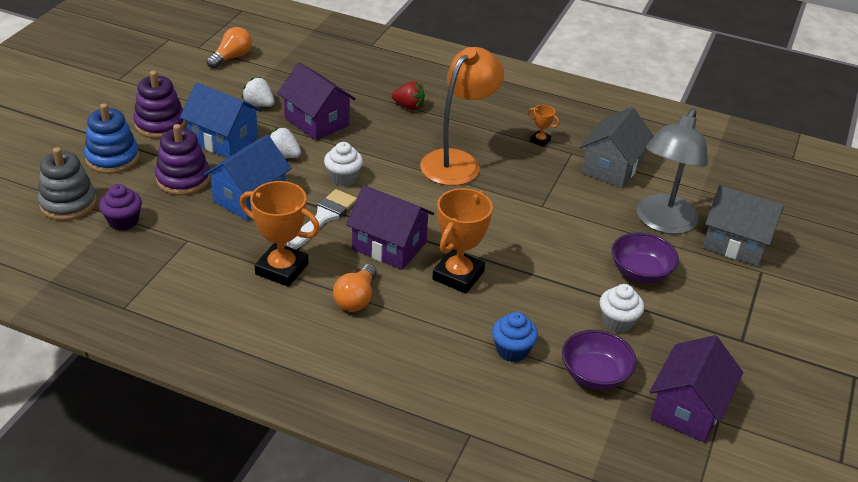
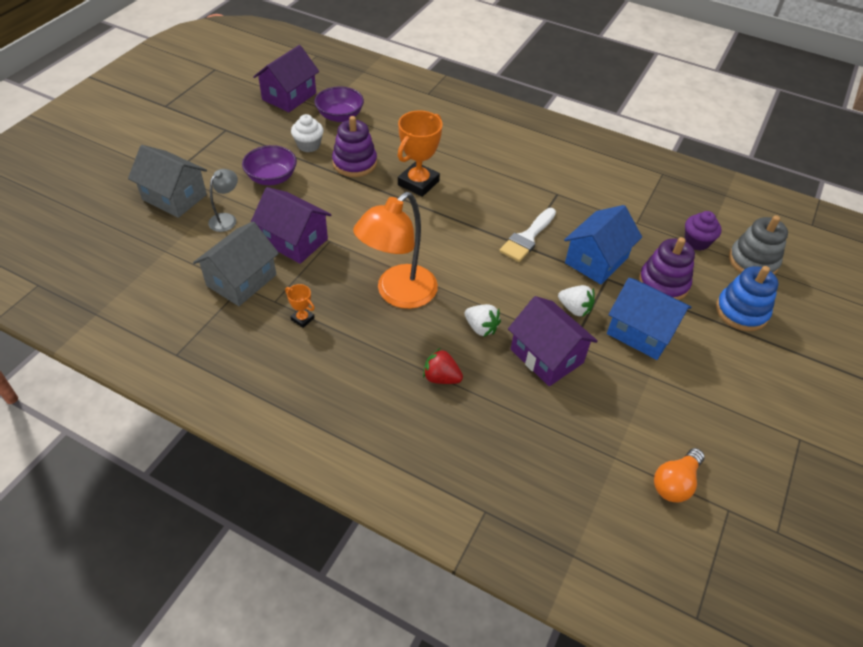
camera: 175 degrees left, 10 degrees up
purple stacking toy [134,71,186,138] -> purple stacking toy moved to [332,116,377,177]
orange trophy [240,181,320,287] -> none
white strawberry [242,77,274,107] -> white strawberry moved to [464,304,501,337]
white cupcake [324,142,363,186] -> none
orange light bulb [333,264,377,312] -> none
purple house [346,185,434,270] -> purple house moved to [251,187,332,264]
blue cupcake [492,312,538,362] -> none
grey lamp [636,108,708,234] -> grey lamp [208,169,238,232], size x0.49

